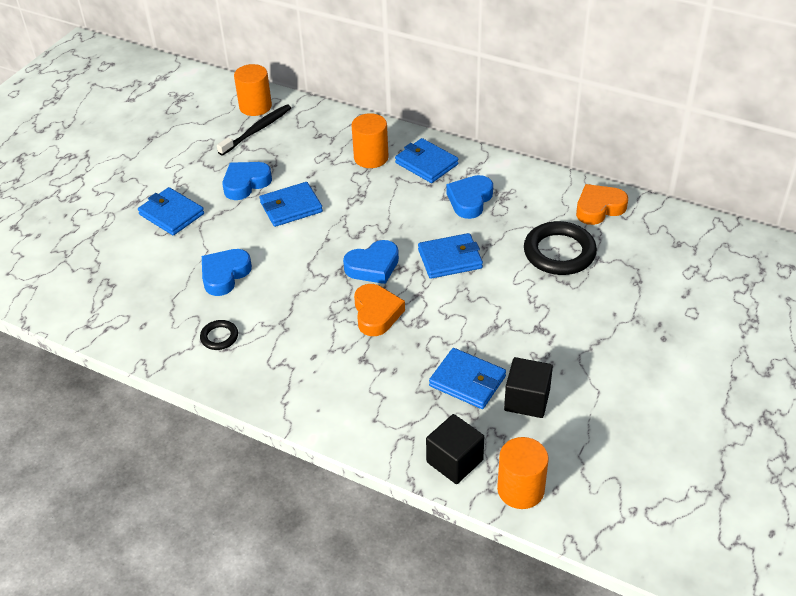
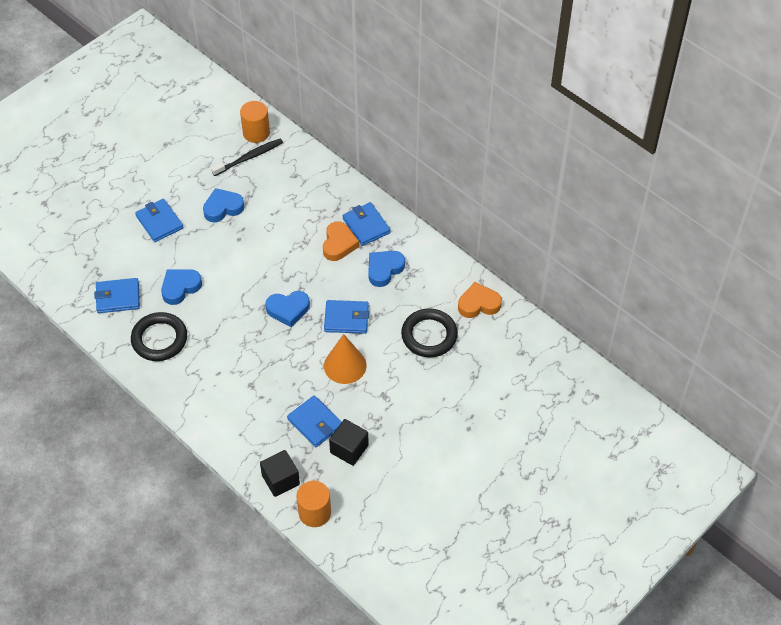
camera: 15 degrees right, 10 degrees up
black ring [200,320,238,350] -> black ring [131,312,187,361], size x2.02
blue wallet [260,182,323,227] -> blue wallet moved to [94,278,140,313]
orange cylinder [351,113,389,168] -> none
orange heart [354,284,405,336] -> orange heart moved to [323,221,359,261]
none -> orange cone [324,334,367,384]

